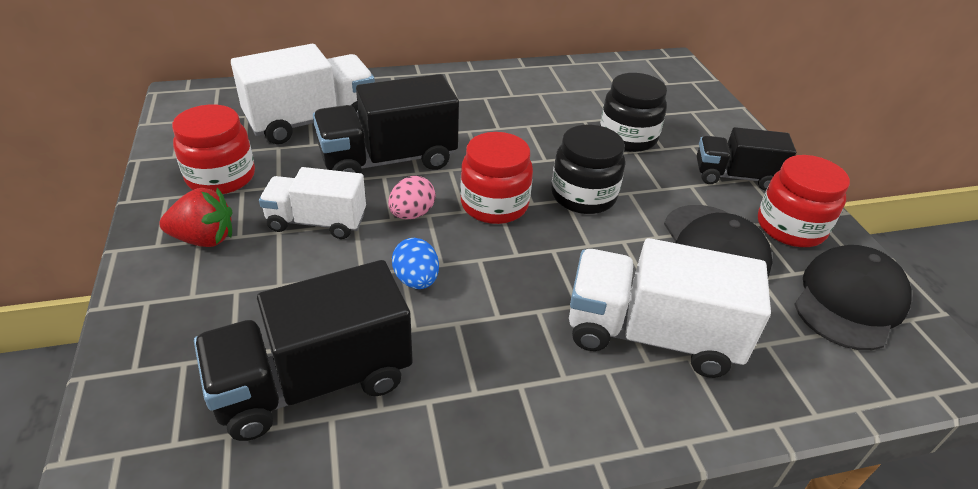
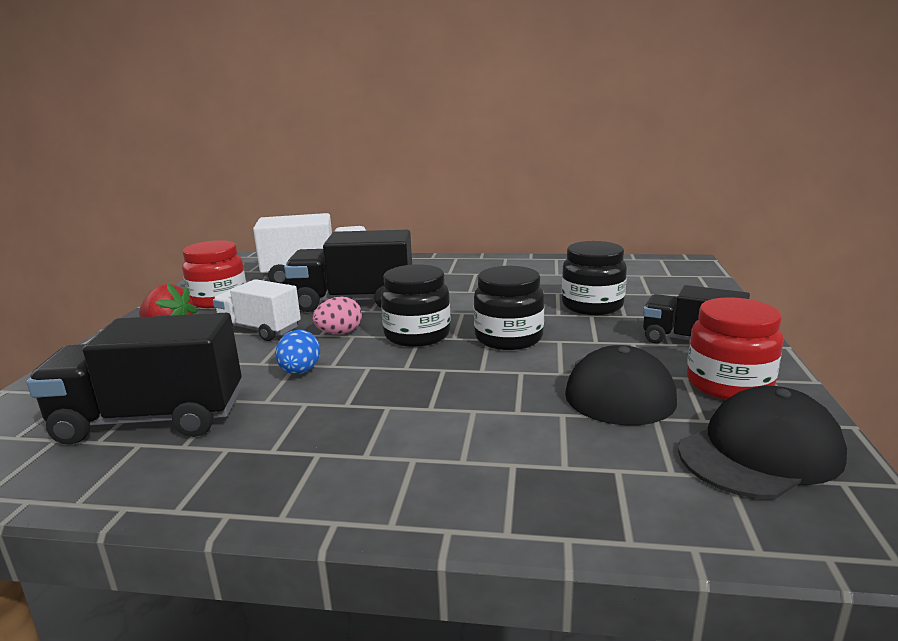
camera: 25 degrees right, 20 degrees down
red jar [460,132,533,224] -> black jar [381,264,451,347]
white truck [569,238,771,378] -> none

